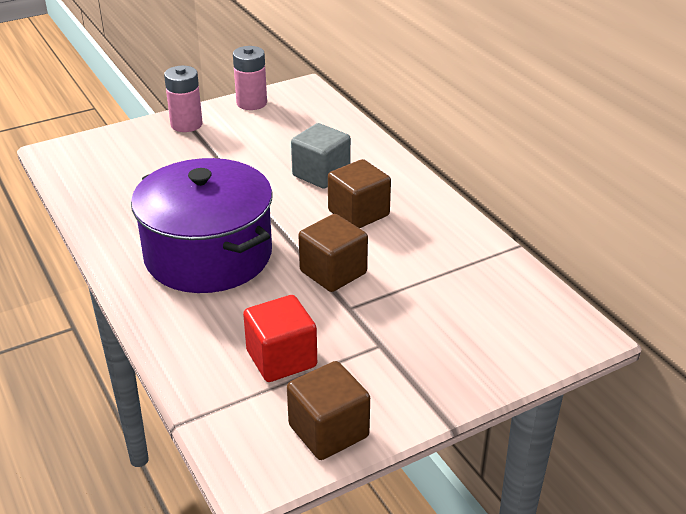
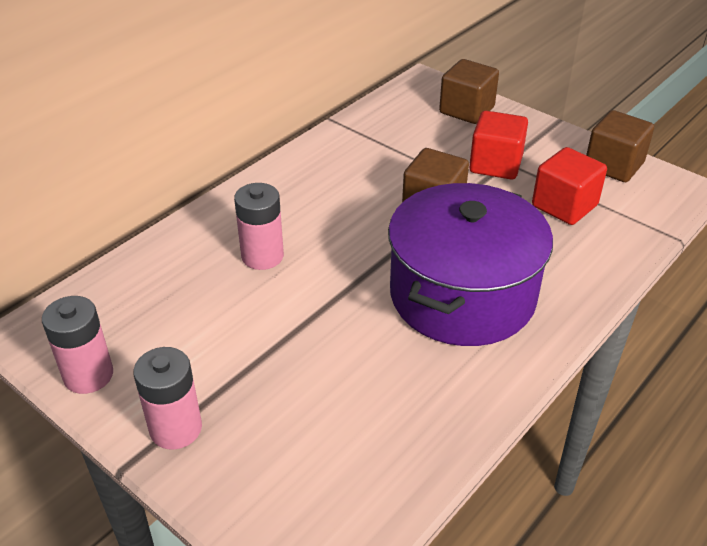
camera: 110 degrees left, 5 degrees up
grey cube [291,123,351,189] -> pink battery [234,183,284,270]
brown cube [328,159,391,228] -> brown cube moved to [439,59,499,124]
none -> red cube [469,111,528,180]

